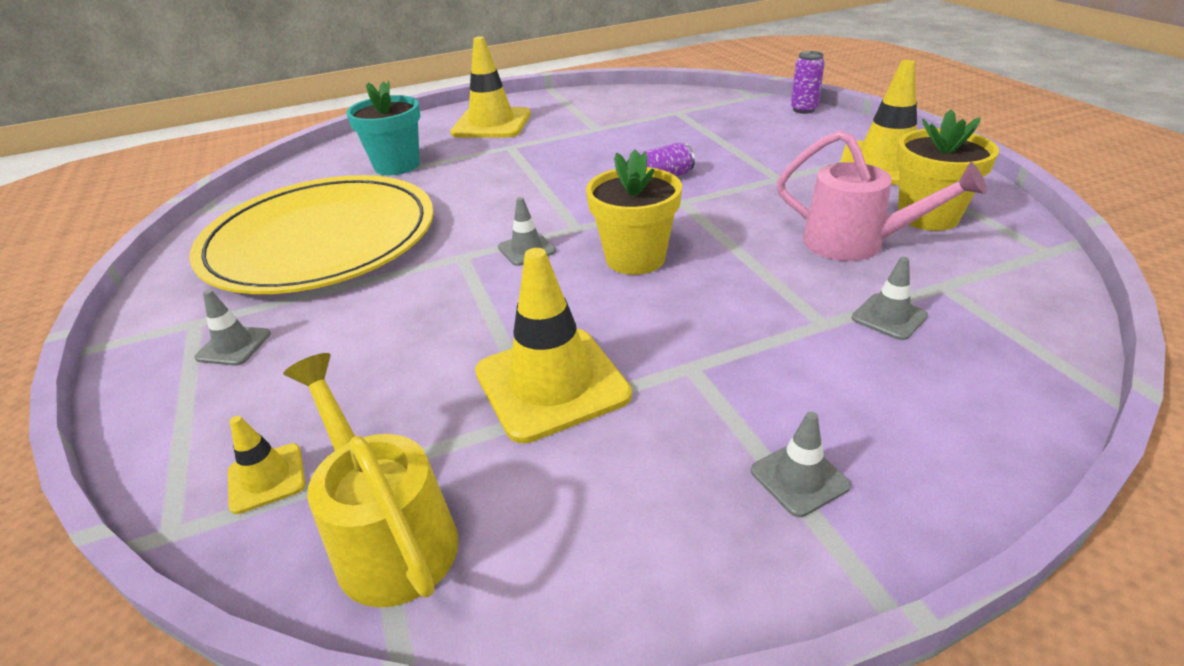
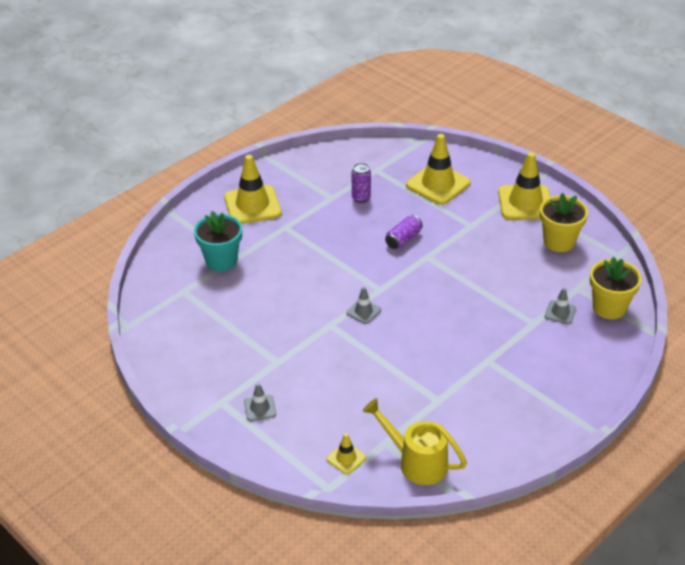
camera: 25 degrees left, 5 degrees up
yellow plate [189,175,434,294] -> none
yellow traffic cone [475,248,632,443] -> yellow traffic cone moved to [406,134,470,205]
yellow flower pot [586,150,682,275] -> yellow flower pot moved to [590,257,642,319]
grey traffic cone [751,412,851,517] -> none
pink watering can [777,130,987,261] -> none
purple can [791,51,825,114] -> purple can moved to [352,163,371,203]

